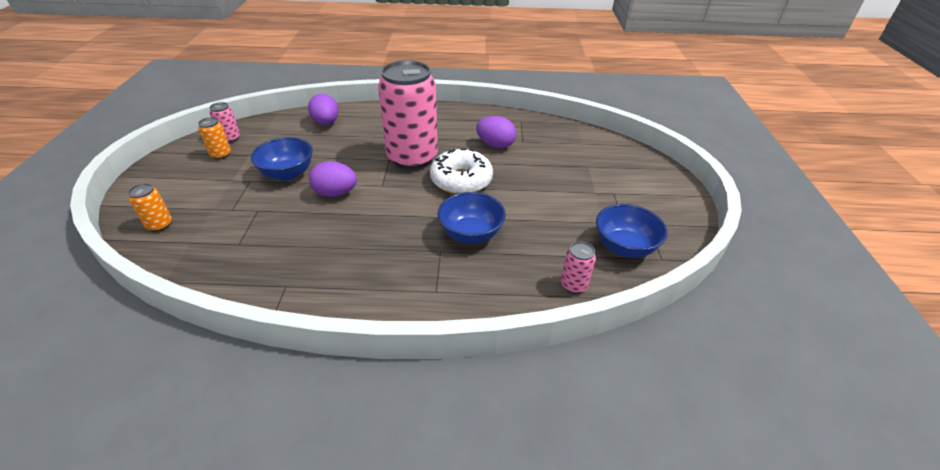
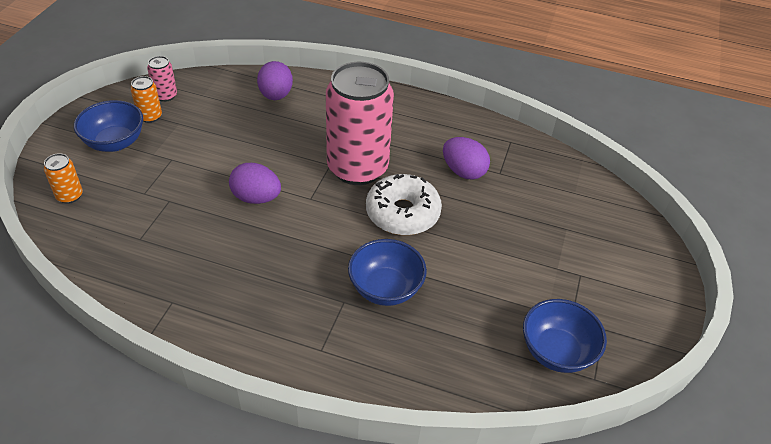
camera: 15 degrees right, 5 degrees up
blue bowl [251,137,313,181] -> blue bowl moved to [74,100,143,152]
pink can [561,242,596,293] -> none

